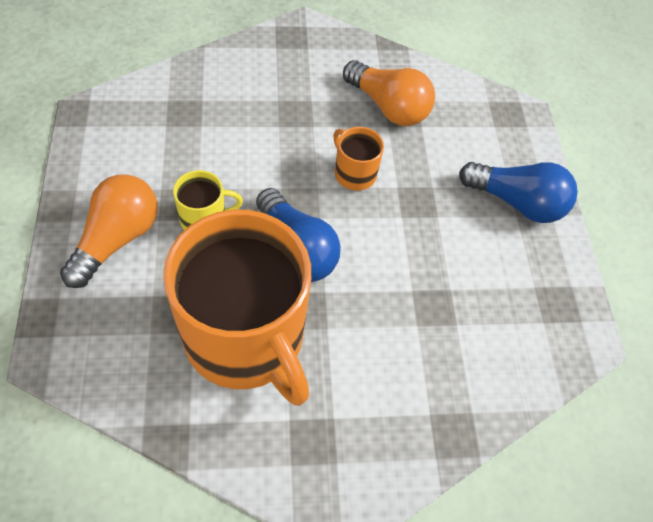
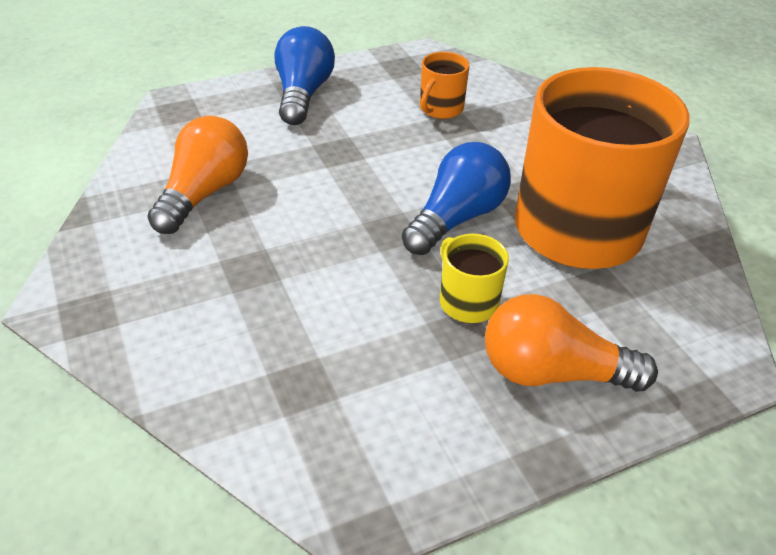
camera: 105 degrees left, 15 degrees down
orange mug [333,127,384,191] -> orange mug moved to [420,52,470,119]

